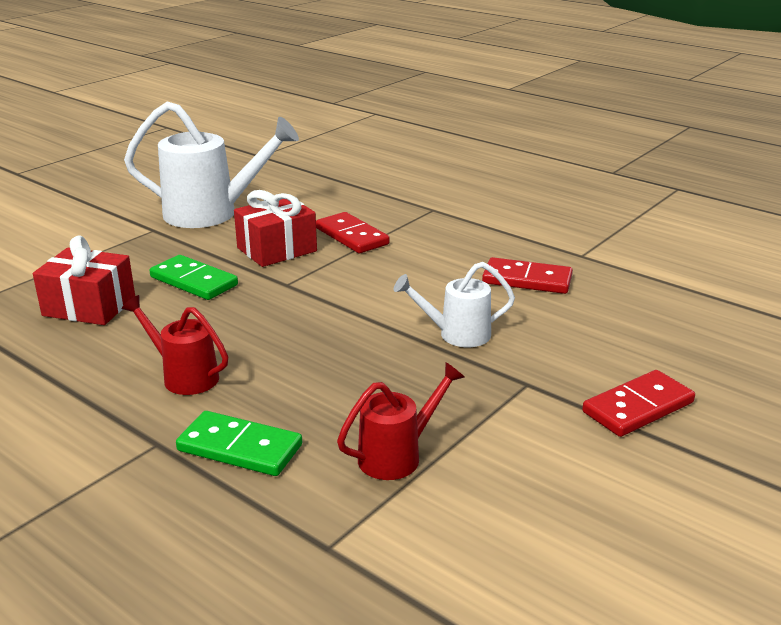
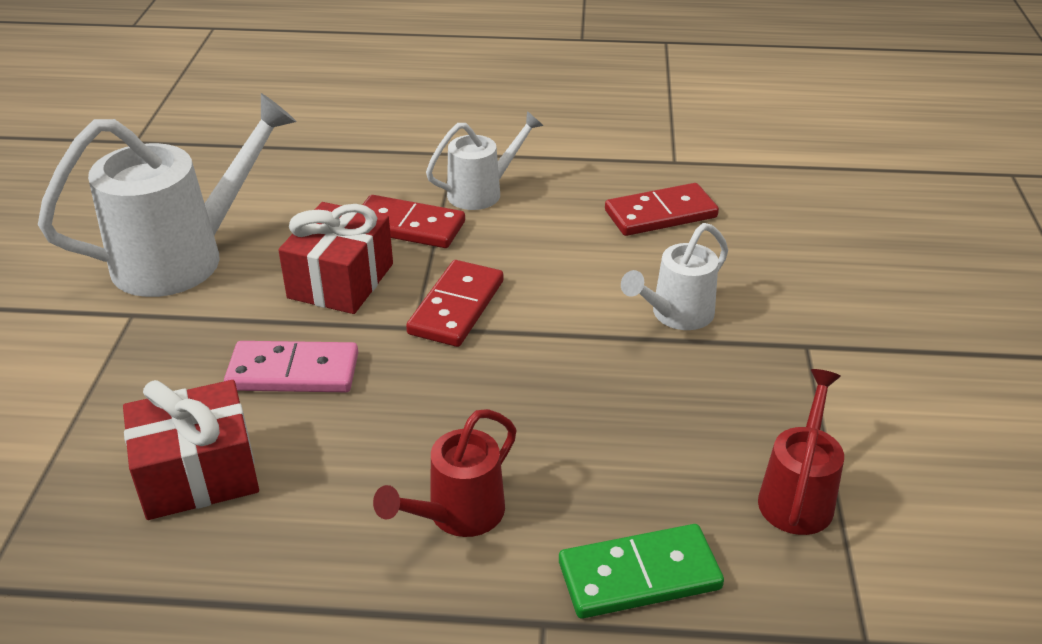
camera: 35 degrees left, 10 degrees up
red watering can [122,295,228,395] -> red watering can turned 45 degrees counterclockwise [373,409,517,537]
green domino [149,255,238,300] -> pink domino [224,341,358,392]
red domino [582,370,695,437] -> red domino moved to [406,260,504,347]
none -> white watering can [426,111,543,210]

